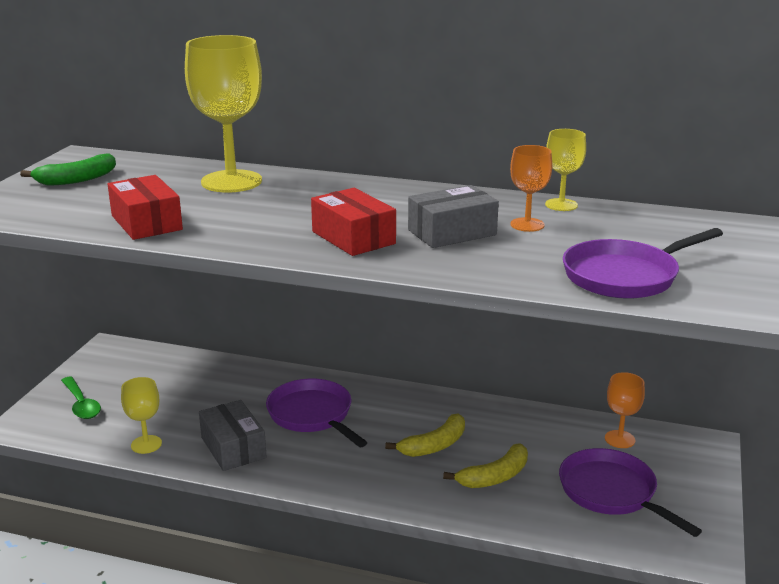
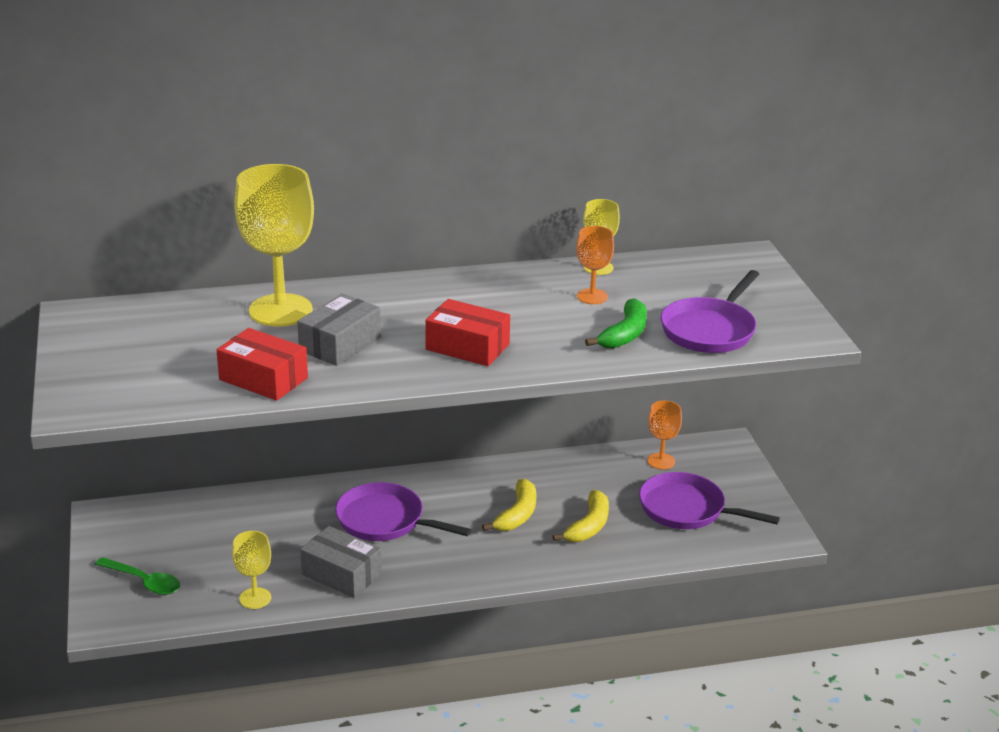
camera: 30 degrees left, 5 degrees up
green banana [20,153,116,186] -> green banana moved to [585,298,647,349]
grey box [408,185,499,248] -> grey box moved to [297,294,381,366]

